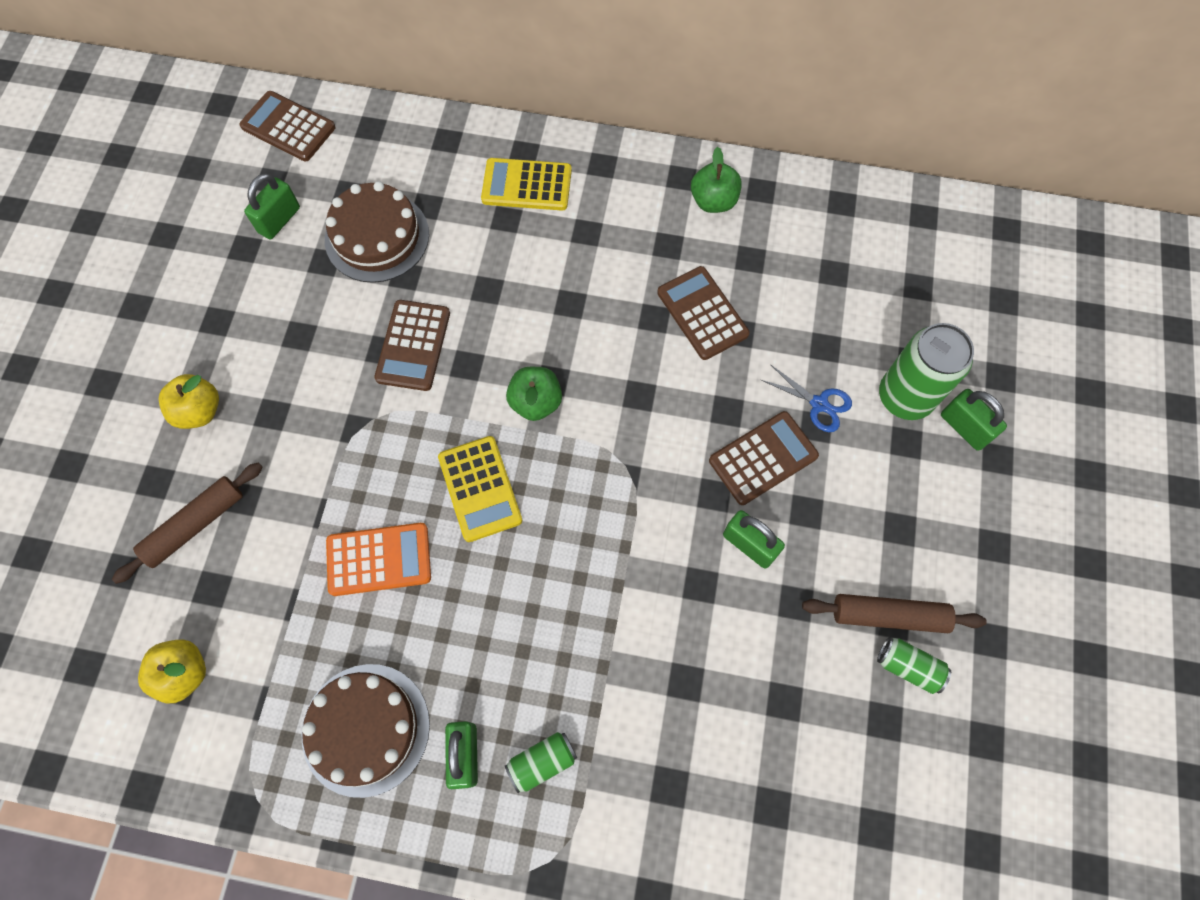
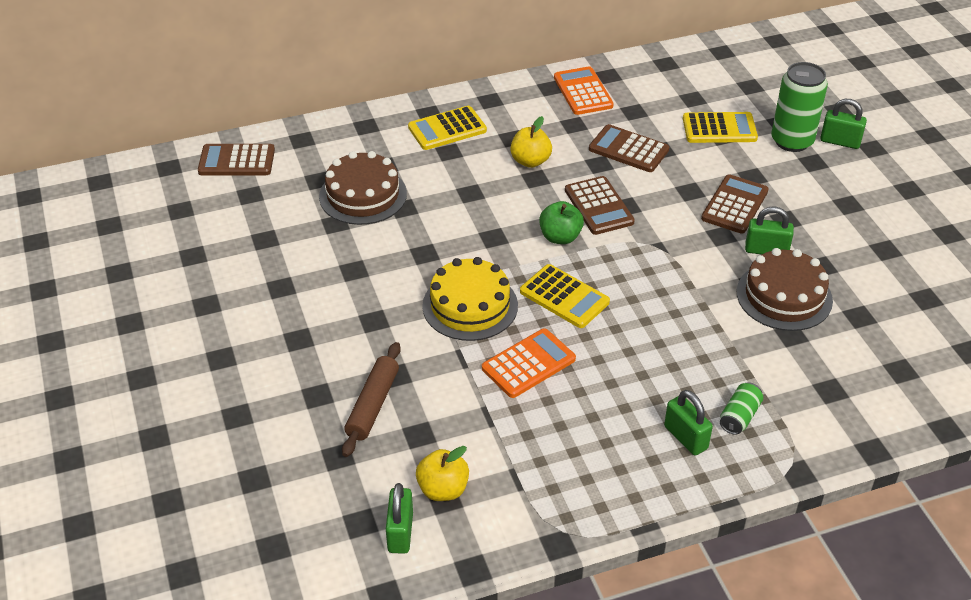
camera: 30 degrees left, 25 degrees down
yellow apple [158,374,219,429] -> yellow apple moved to [510,116,552,168]
green padlock [244,173,300,239] -> green padlock moved to [386,483,413,554]
brown cake [302,664,430,798] -> brown cake moved to [737,248,833,331]
brown calculator [374,300,450,391] -> brown calculator moved to [565,176,635,235]
green apple [691,147,742,213] -> orange calculator [554,66,614,115]
blue scissors [761,364,852,432] -> none
brown rolling pin [802,594,987,633] -> none
green can [877,637,951,694] -> none
none -> yellow cake [422,257,518,341]
none -> yellow calculator [683,112,758,143]

